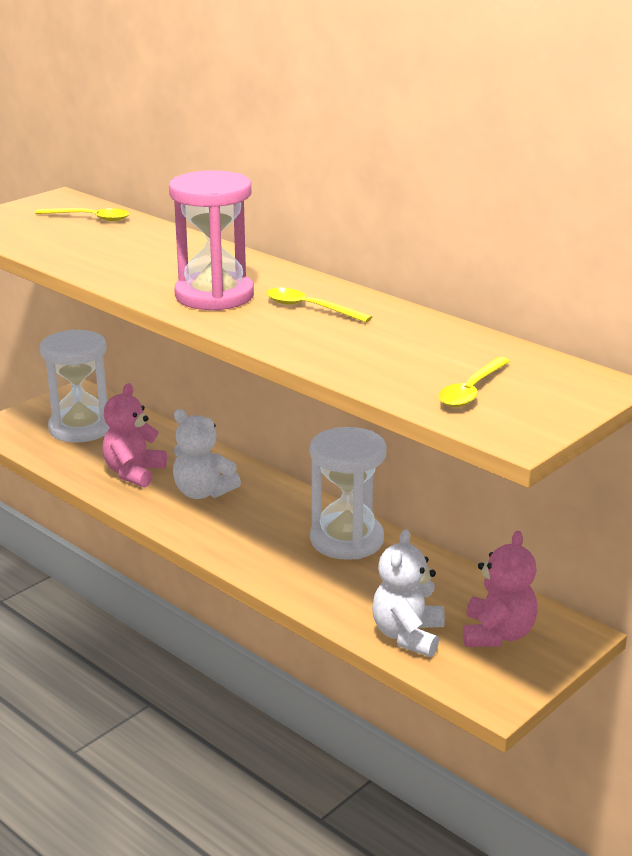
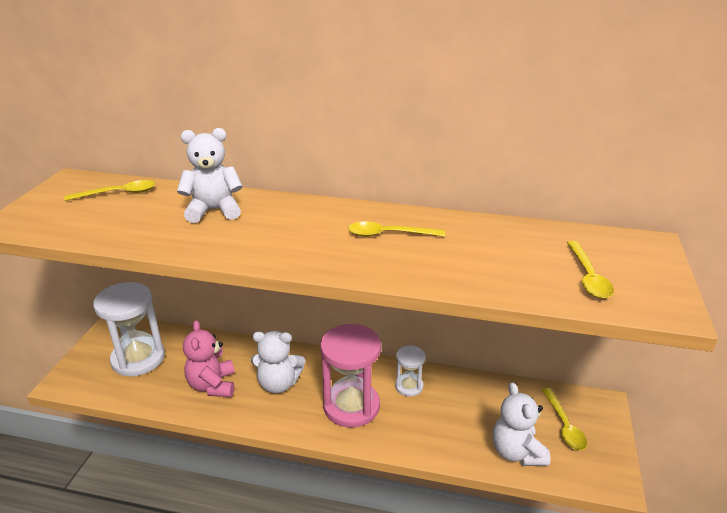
camera: 30 degrees left, 5 degrees up
pink hourglass [169,170,254,311] -> pink hourglass moved to [320,324,381,428]
white hourglass [310,427,387,560] -> white hourglass [395,346,425,397], size x0.52
pink teddy bear [463,531,538,647] -> yellow spoon [542,388,587,450]
none -> white teddy bear [177,128,243,223]

